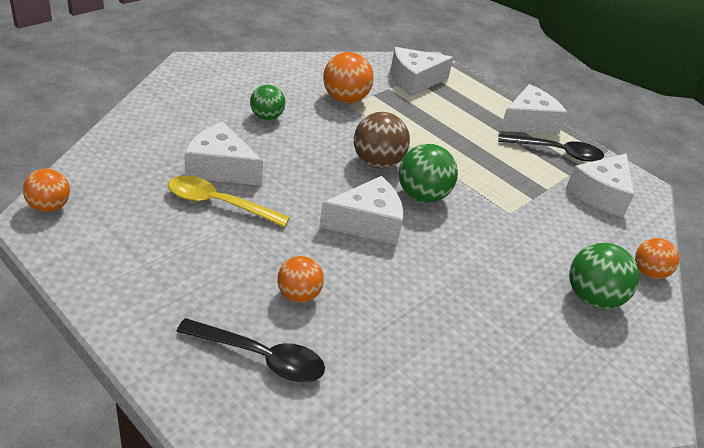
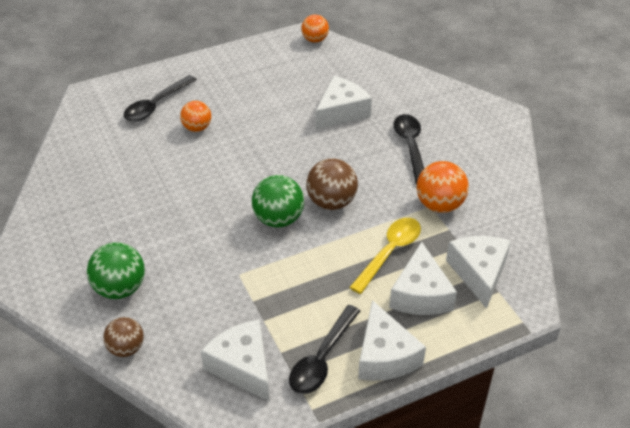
camera: 115 degrees right, 5 degrees up
yellow spoon [168,175,290,227] -> yellow spoon moved to [349,218,421,294]
green ball [250,85,286,120] -> black spoon [394,114,424,184]
white cheese [319,176,403,245] -> white cheese moved to [389,242,457,315]
orange ball [635,238,680,279] -> brown ball [103,317,144,357]

